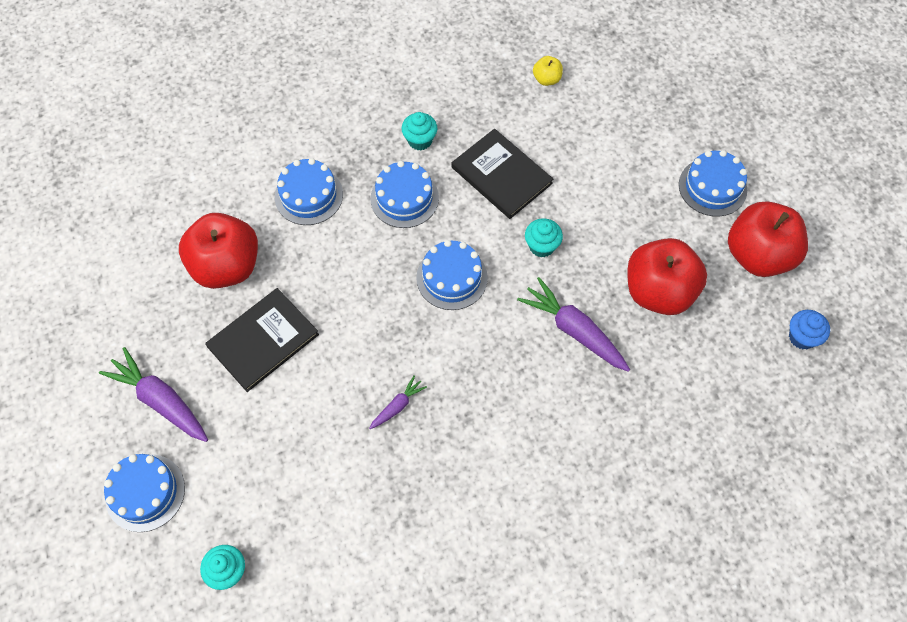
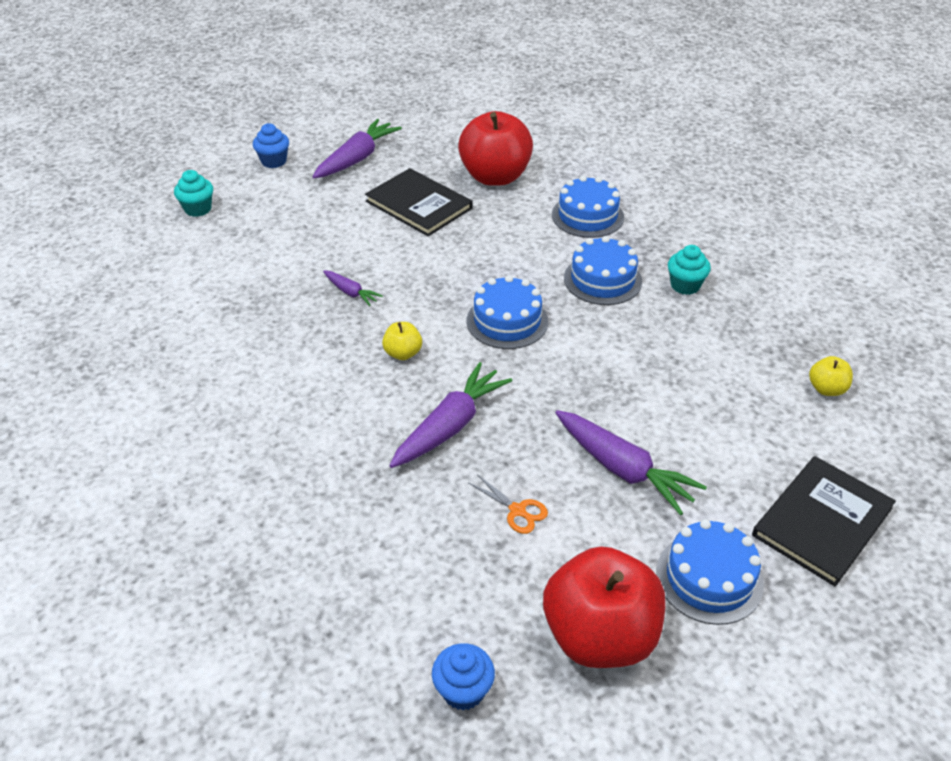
camera: 85 degrees right, 20 degrees down
blue cake [104,454,185,532] -> blue cupcake [253,123,289,168]
black book [452,129,553,219] -> black book moved to [752,456,896,586]
turquoise cupcake [525,218,563,258] -> none
red apple [627,238,707,315] -> orange scissors [469,474,548,534]
none -> yellow apple [382,322,422,360]
none -> purple carrot [555,410,707,515]

